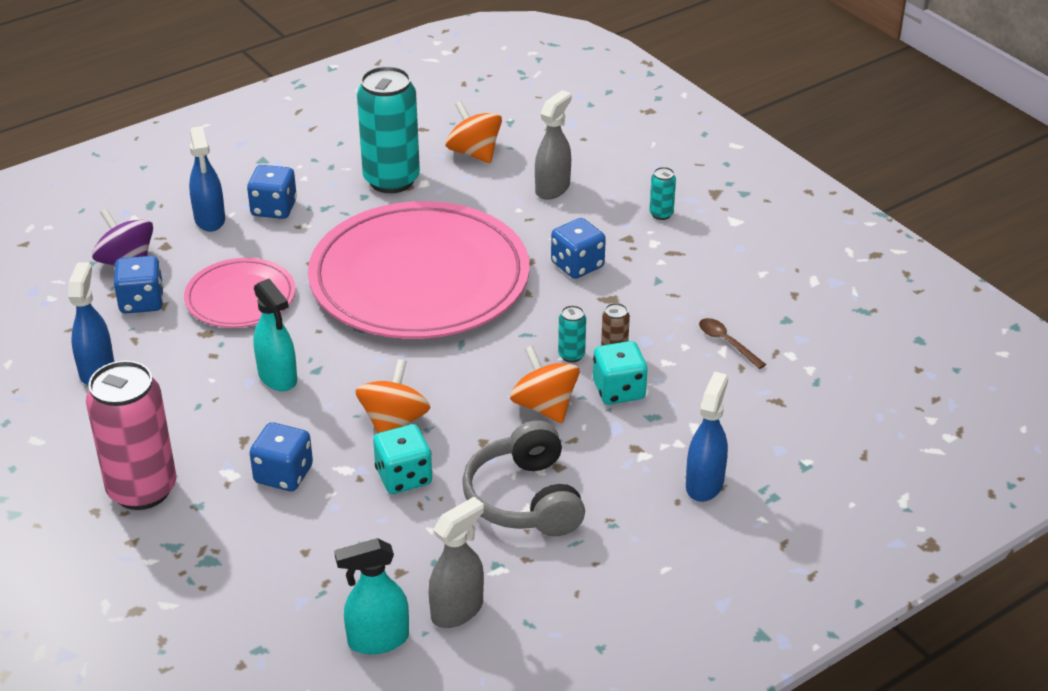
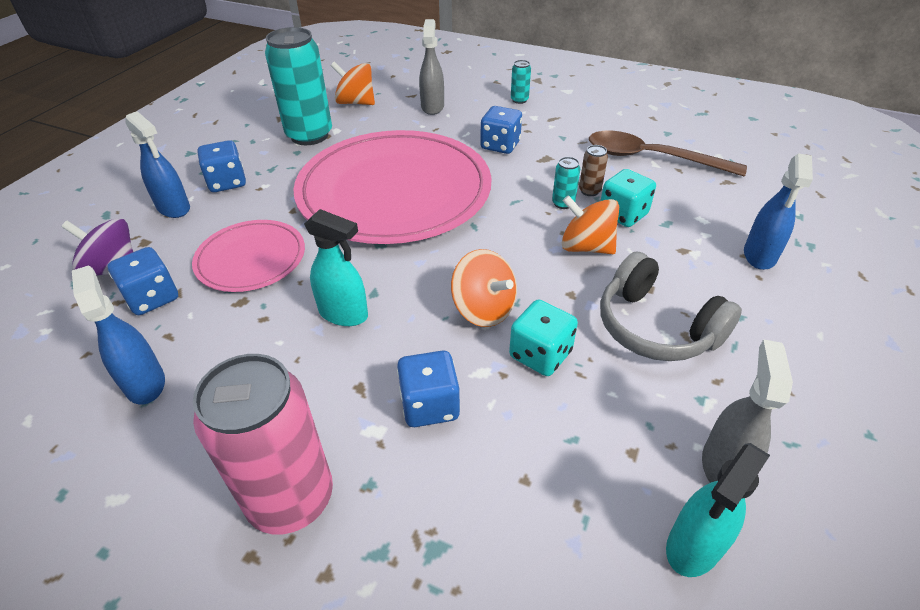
camera: 30 degrees left, 5 degrees up
orange spinning top [356,359,431,433] -> orange spinning top turned 150 degrees clockwise [451,249,517,327]
blue spray bottle [686,372,728,502] -> blue spray bottle turned 150 degrees counterclockwise [744,154,813,270]
brown spoon [699,318,766,369] -> brown spoon [589,131,747,176], size x2.23

